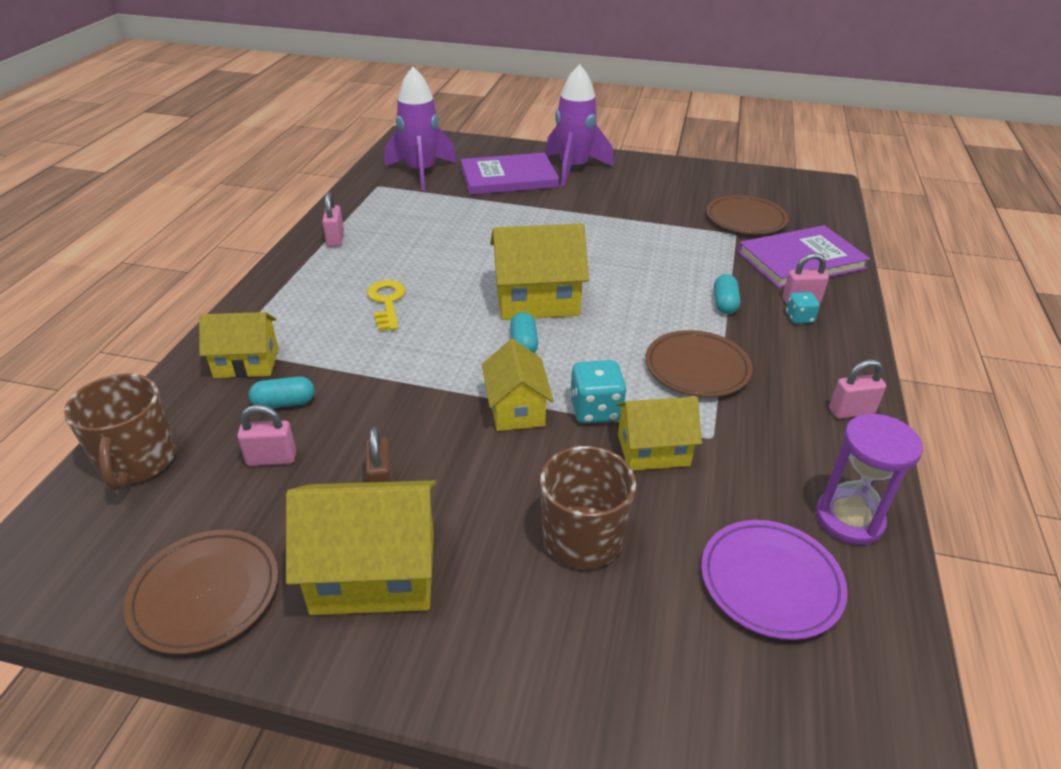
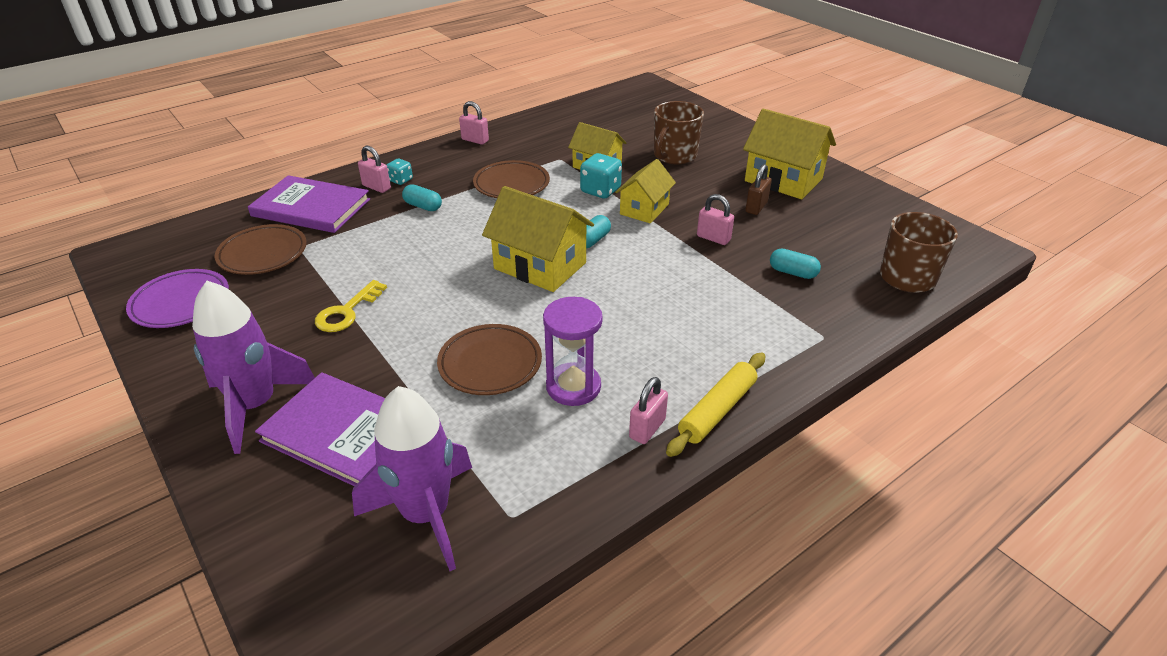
camera: 140 degrees left, 0 degrees up
brown plate [124,530,278,655] -> brown plate moved to [437,324,542,395]
yellow house [199,312,278,378] -> none
pink padlock [237,405,296,466] -> pink padlock moved to [697,194,734,245]
yellow key [367,280,406,331] -> yellow key moved to [315,280,387,332]
purple plate [701,520,848,640] -> purple plate moved to [126,269,229,328]
turquoise capsule [714,274,741,314] -> turquoise capsule turned 75 degrees clockwise [402,184,442,211]
purple hourglass [816,414,923,545] -> purple hourglass moved to [543,297,603,406]
none -> yellow rolling pin [666,352,765,457]

